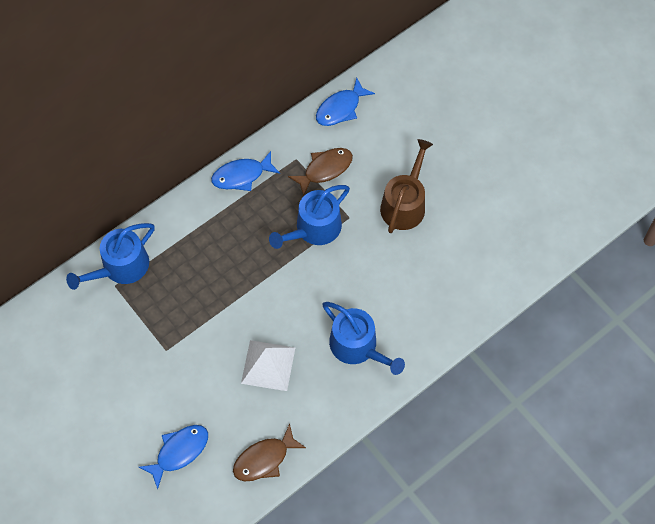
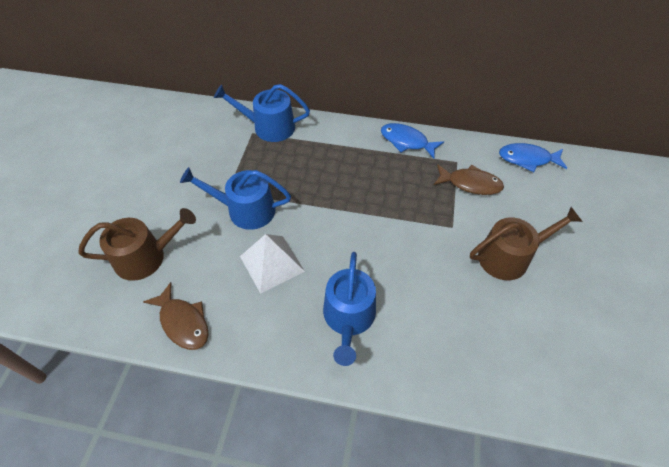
camera: 50 degrees right, 10 degrees down
blue fish [139,425,208,489] -> brown watering can [78,208,196,281]
brown fish [233,424,306,481] -> brown fish turned 150 degrees counterclockwise [143,282,209,350]
blue watering can [269,185,350,249] -> blue watering can moved to [180,167,291,230]

